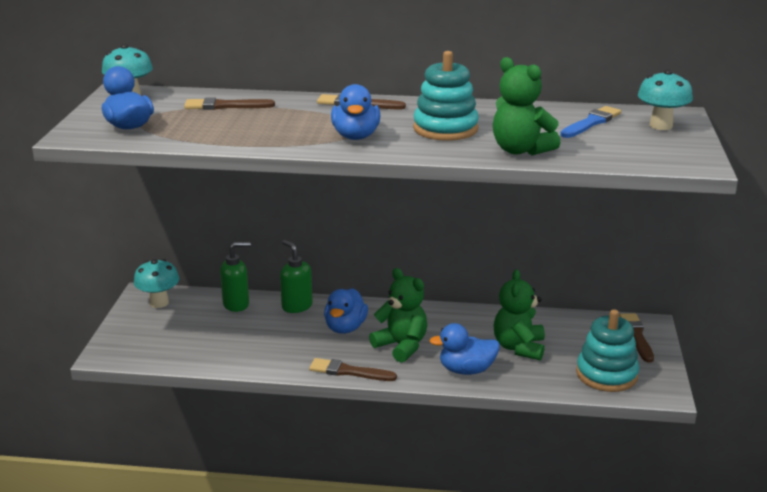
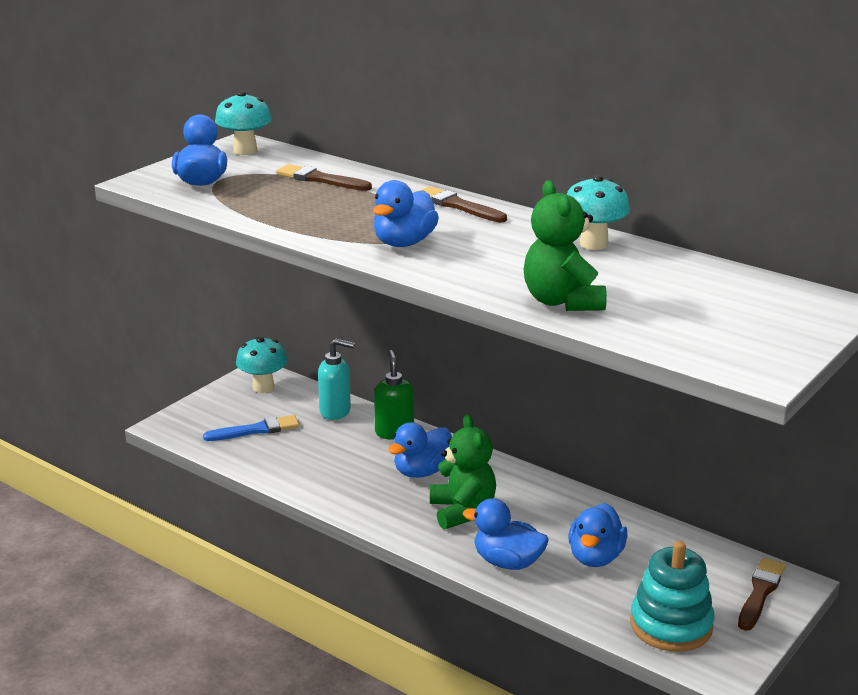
camera: 30 degrees right, 0 degrees up
green soap dispenser [220,242,251,312] -> turquoise soap dispenser [318,338,355,420]
brown brush [309,358,397,381] -> none
turquoise stacking toy [413,51,479,141] -> none
green teddy bear [494,269,545,361] -> blue duck [568,503,628,567]
blue brush [560,106,621,138] -> blue brush moved to [203,415,300,441]
turquoise mushroom [638,69,693,130] -> turquoise mushroom moved to [566,175,630,250]

